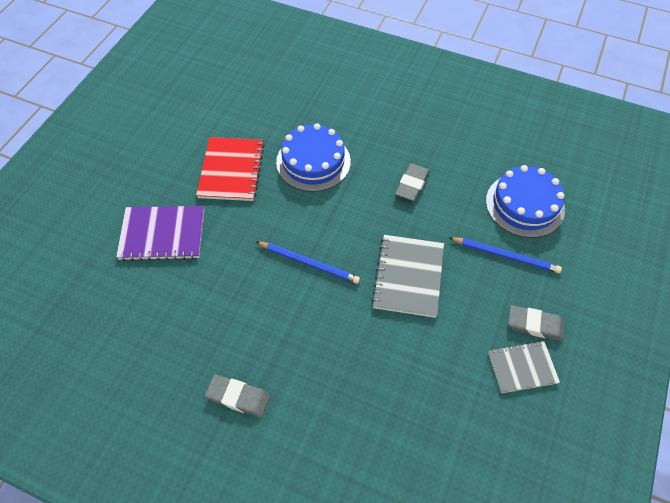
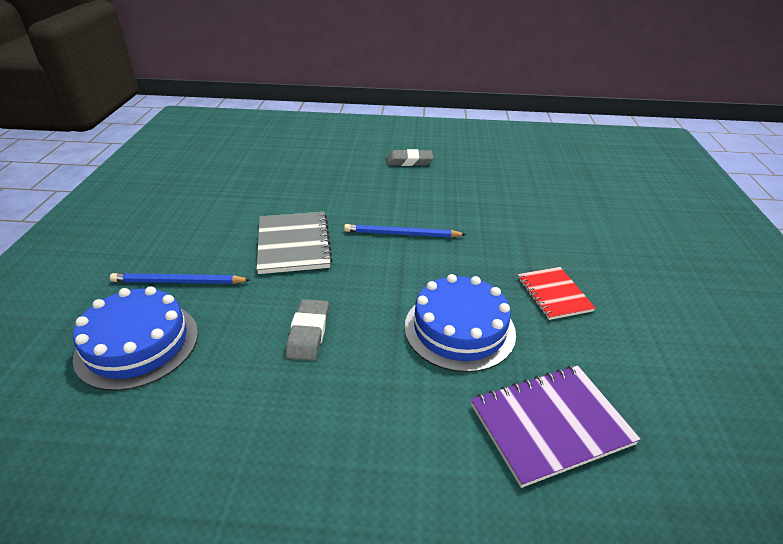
camera: 160 degrees right, 20 degrees down
purple notebook [116,206,204,261] -> purple notebook moved to [471,366,641,488]
red notebook [196,137,265,201] -> red notebook [518,267,595,320], size x0.65
grey notebook [488,341,560,393] -> none
grey eraser [508,305,565,341] -> none

